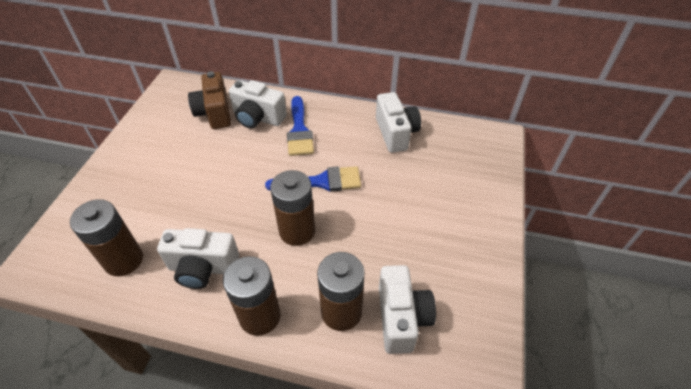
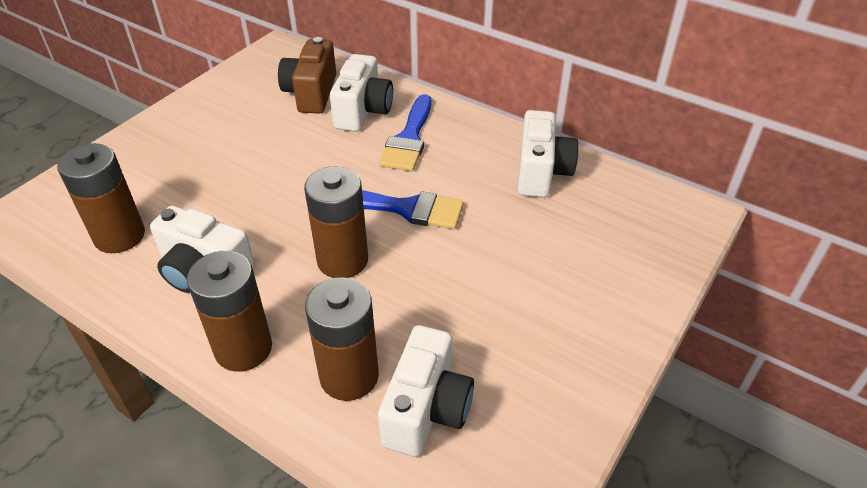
camera: 20 degrees right, 5 degrees down
white camera [229,80,287,128] -> white camera turned 120 degrees counterclockwise [330,54,393,132]

